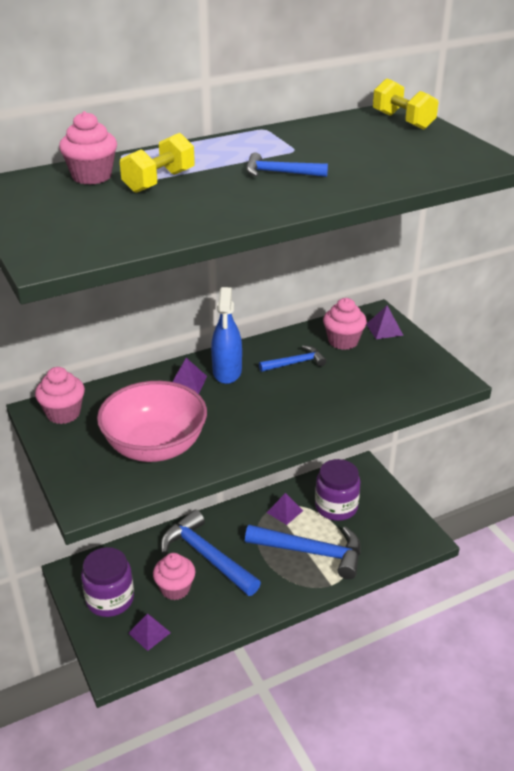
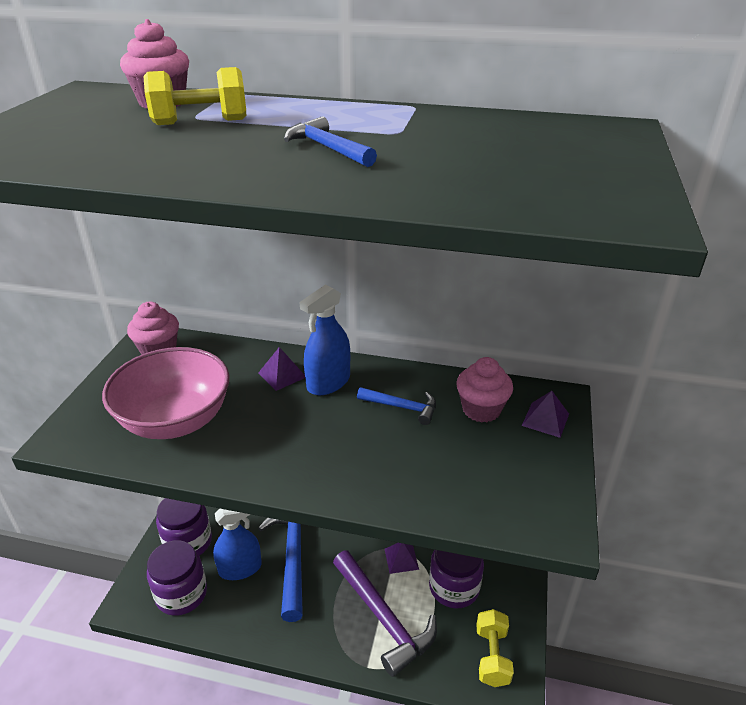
camera: 40 degrees right, 0 degrees up
purple pyramid [128,614,171,651] -> purple jar [147,540,207,616]
pink cupcake [153,553,195,600] -> blue spray bottle [213,508,262,580]
blue hammer [245,525,360,579] -> purple hammer [333,551,437,677]
yellow dumbbell [373,78,438,130] -> yellow dumbbell moved to [476,609,514,687]

